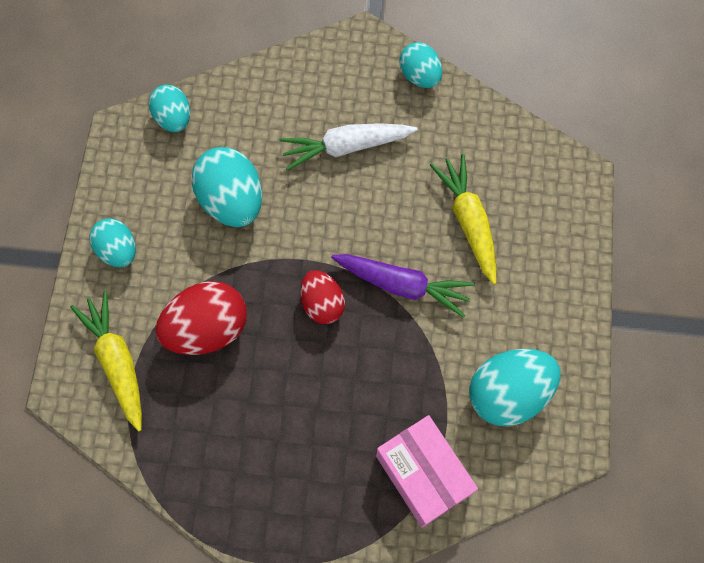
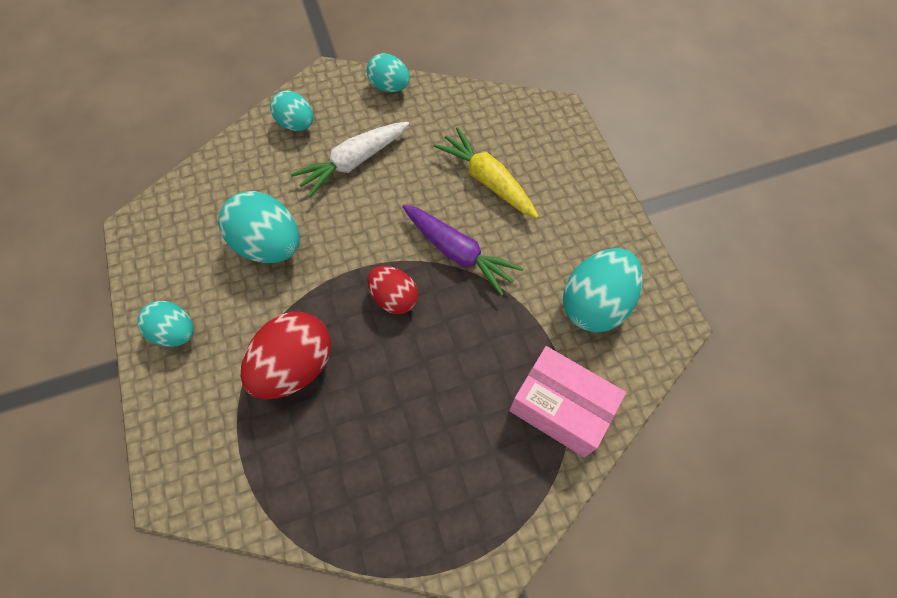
camera: 25 degrees left, 5 degrees down
yellow carrot [70,290,142,431] -> none
turquoise egg [149,85,190,132] -> turquoise egg moved to [270,90,313,131]
purple carrot [331,254,475,318] -> purple carrot turned 45 degrees clockwise [402,205,524,296]

